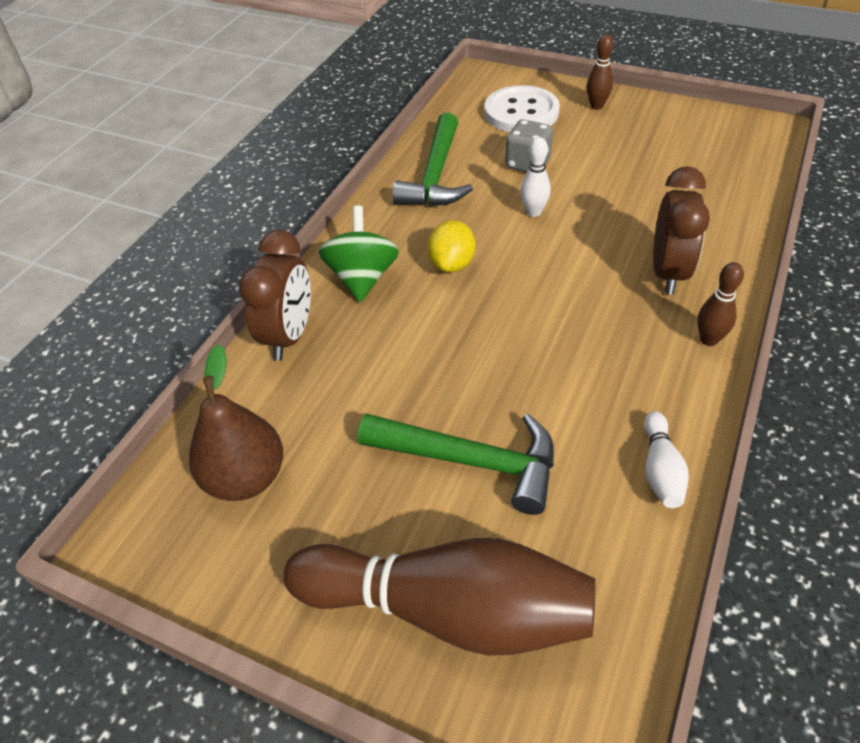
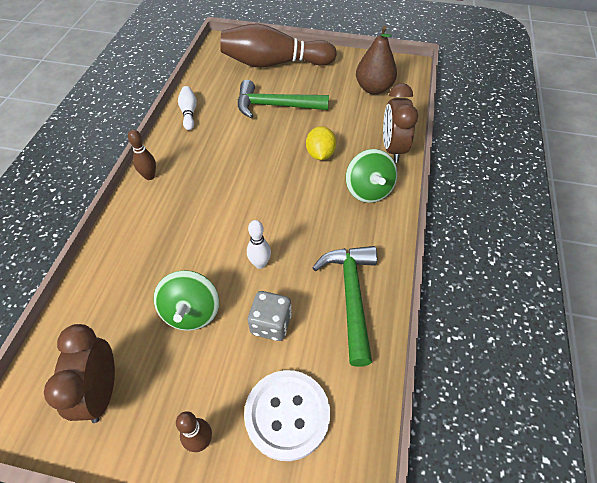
camera: 165 degrees right, 5 degrees up
yellow lemon [428,220,476,273] -> yellow lemon moved to [306,126,336,160]
brown clock [653,166,710,294] -> brown clock moved to [44,324,115,423]
none -> green spinning top [154,270,219,331]

